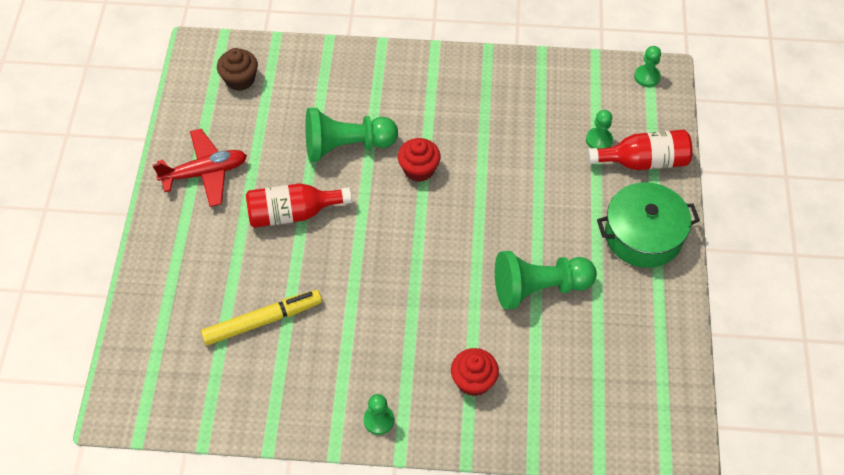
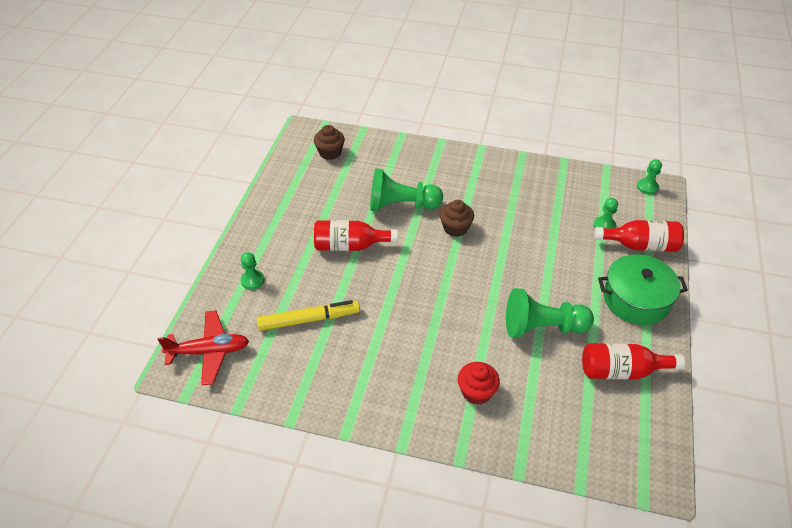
camera: 10 degrees right, 10 degrees down
red plane [153,129,247,207] -> red plane moved to [158,310,249,385]
green pawn [364,394,394,435] -> green pawn moved to [241,252,264,290]
red cupcake [398,138,440,182] -> brown cupcake [440,200,474,237]
none -> red bottle [582,343,685,379]

